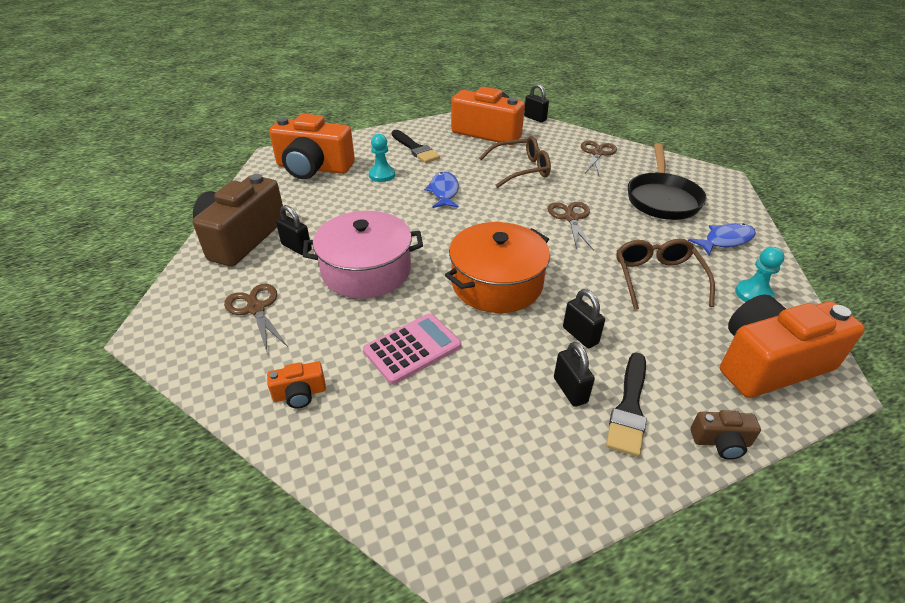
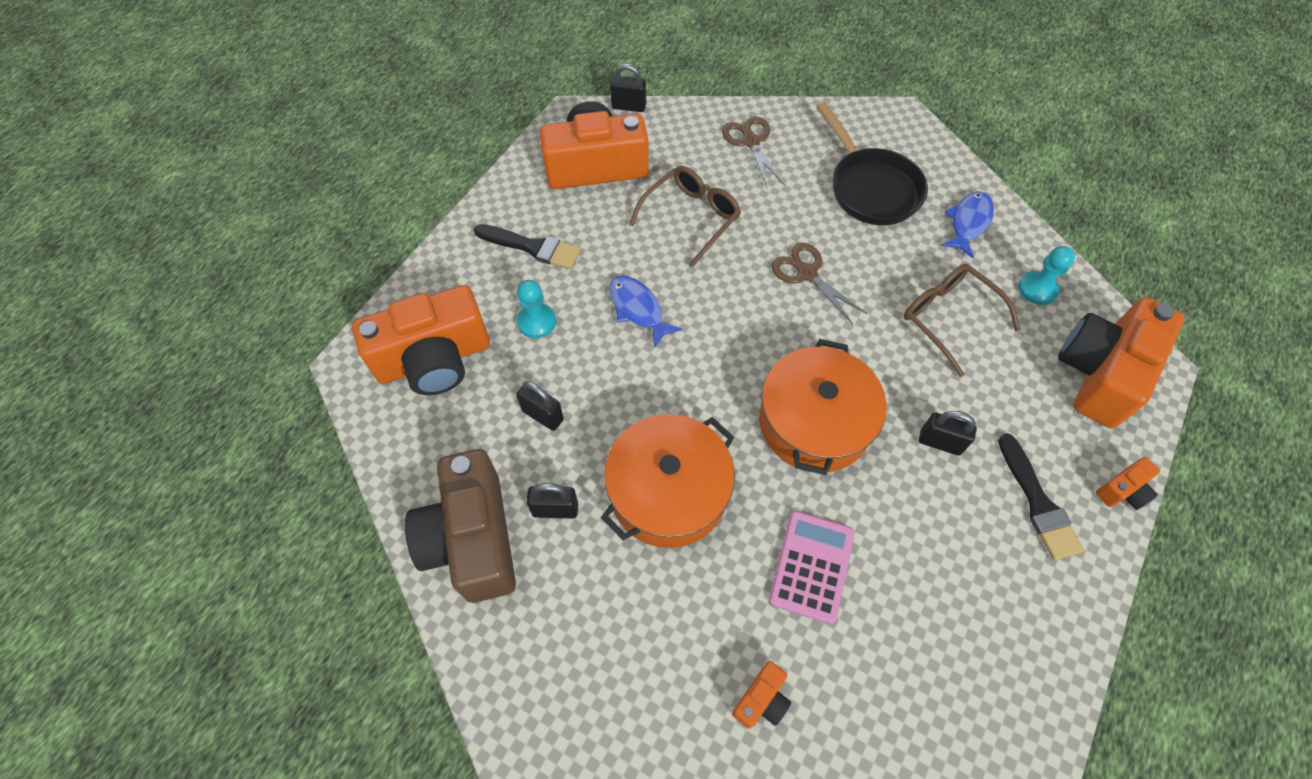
camera: 35 degrees left, 20 degrees up
brown scissors [224,284,288,355] -> none
pink pot [303,211,423,298] -> orange pot [601,414,735,548]
black padlock [554,341,595,407] -> black padlock moved to [516,381,564,431]
brown camera [691,410,761,460] -> orange camera [1096,457,1160,510]

